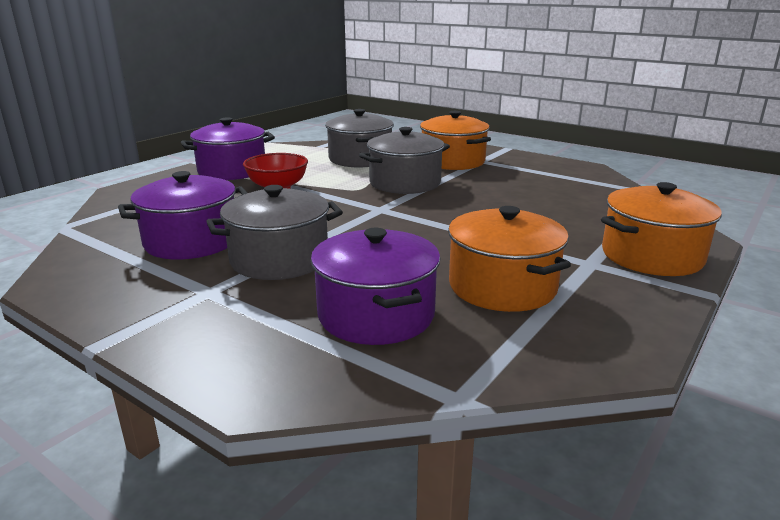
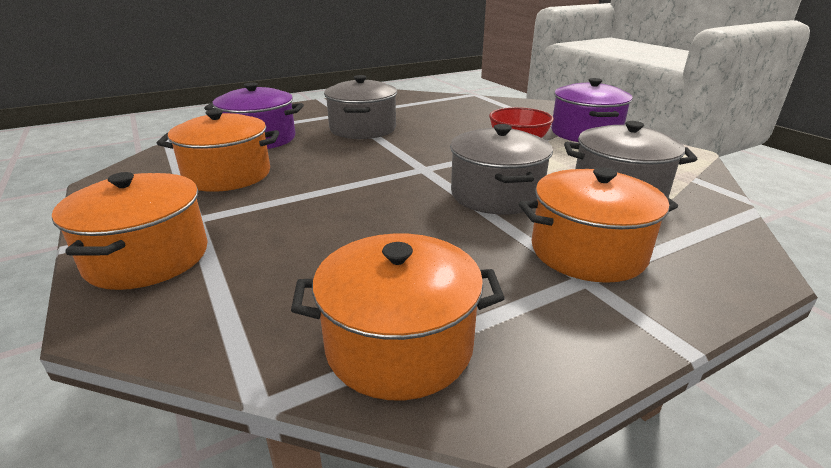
camera: 115 degrees right, 5 degrees up
purple pot [118,171,247,259] -> none
none -> orange pot [291,234,505,400]

